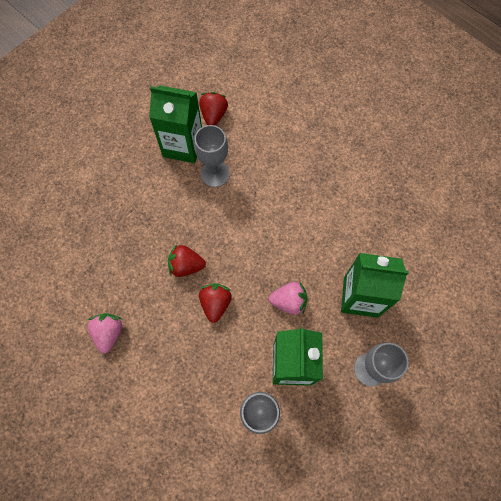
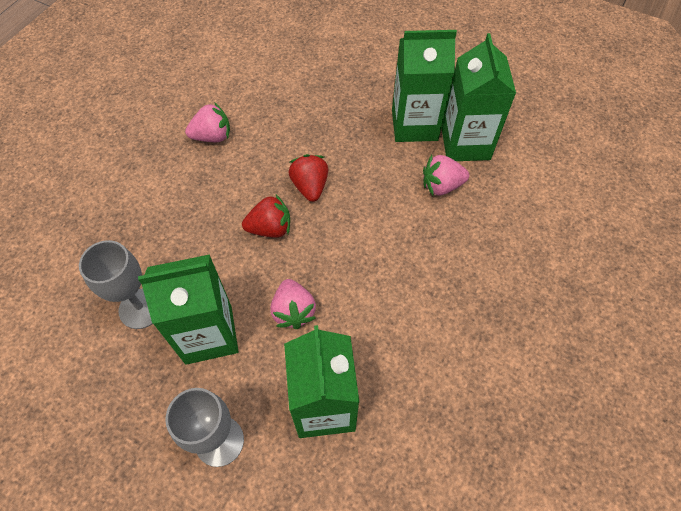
camera: 75 degrees right, 10 degrees down
grey goblet [194,125,230,187] -> pink strawberry [423,155,469,195]
red strawberry [199,92,228,125] -> none
none -> green carton [392,30,457,142]

